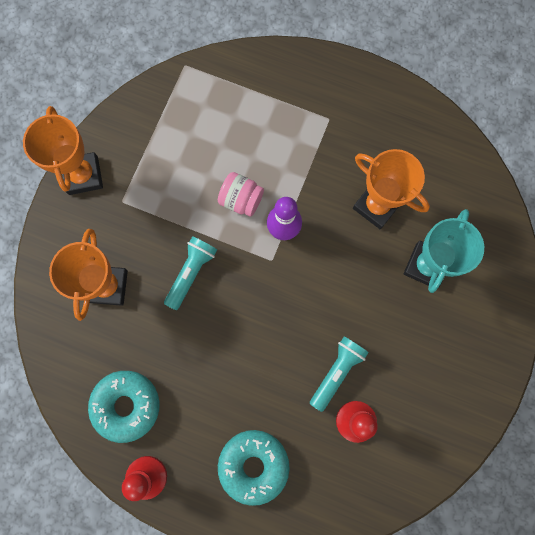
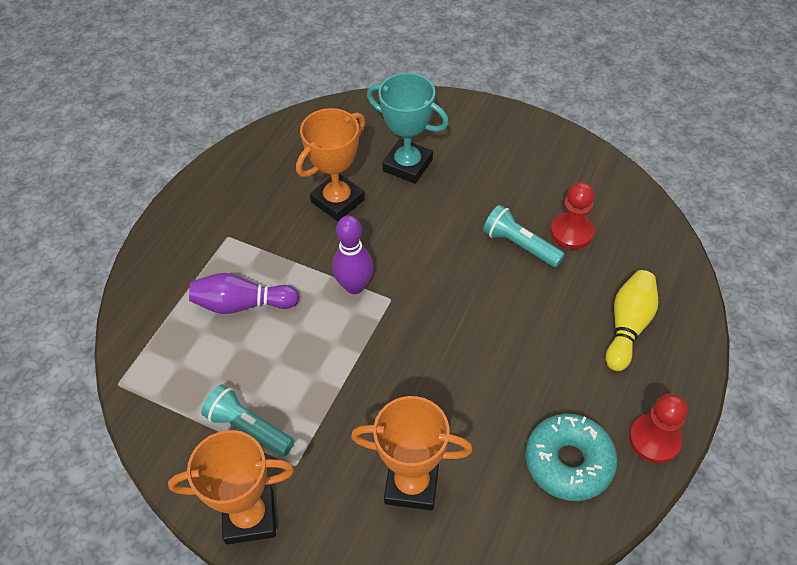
camera: 85 degrees left, 25 degrees down
turquoise flashlight [164,236,217,310] -> turquoise flashlight moved to [201,384,294,457]
pink jar [218,172,264,217] -> none
turquoise donut [218,430,290,506] -> yellow bowling pin [605,270,658,371]
none -> purple bowling pin [189,273,299,314]

